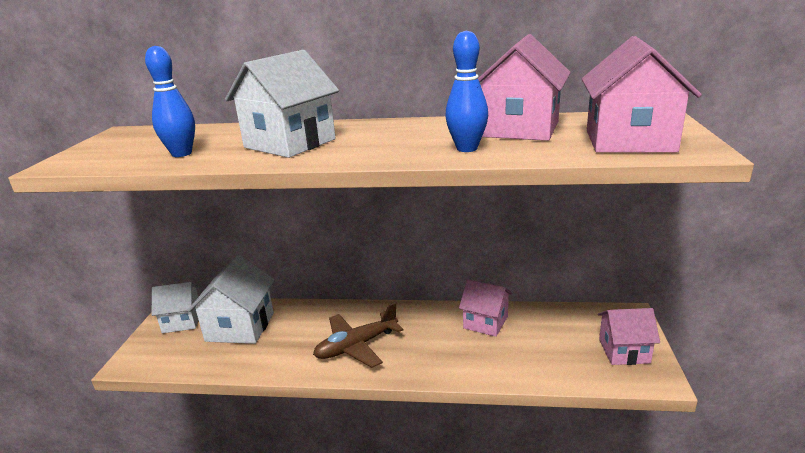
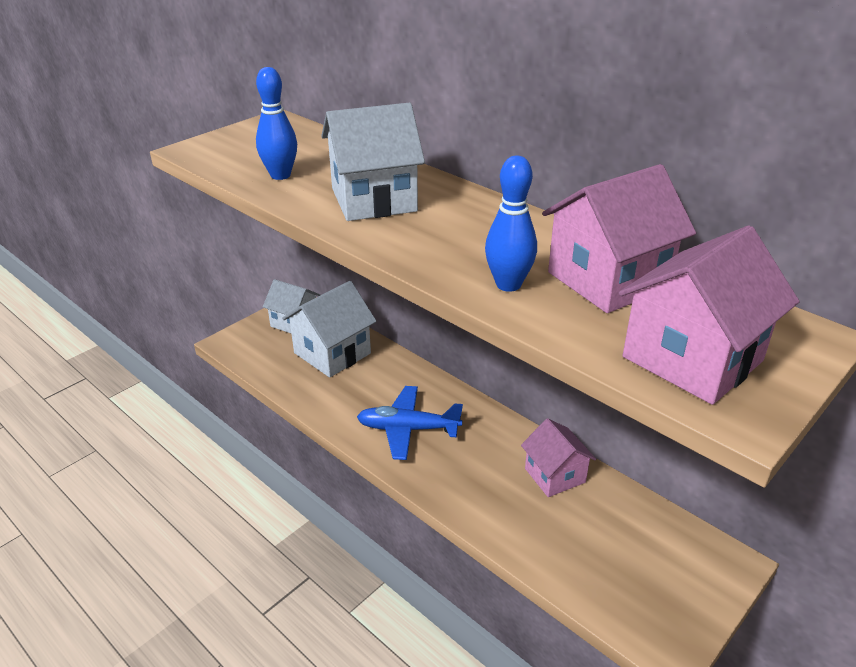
camera: 35 degrees right, 10 degrees up
brown plane [313,303,403,368] -> blue plane [357,386,463,460]
pink house [598,308,660,365] -> none

